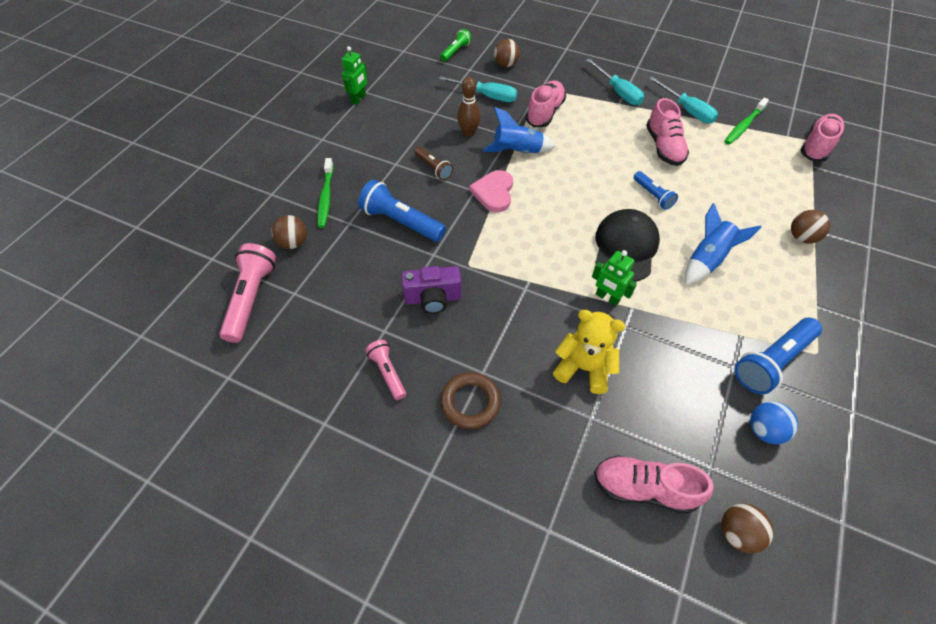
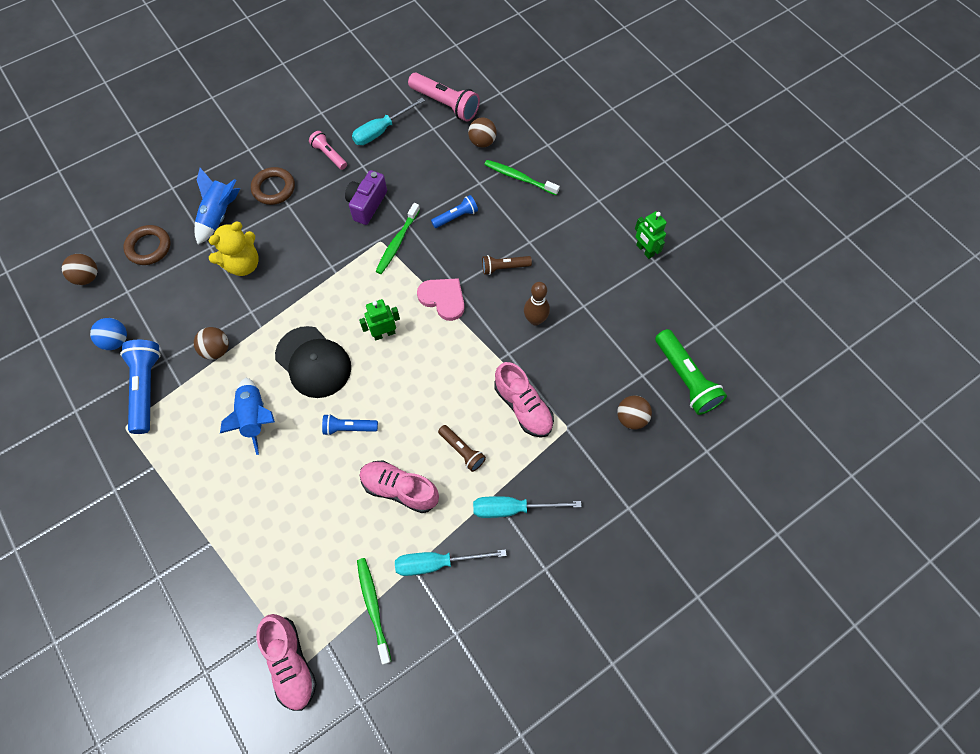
camera: 120 degrees right, 10 degrees up
blue flashlight [358,180,446,242] -> blue flashlight [431,195,478,228], size x0.58
pink flashlight [366,340,406,400] -> pink flashlight turned 135 degrees counterclockwise [309,131,347,170]
turquoise screwdriver [439,76,517,102] -> turquoise screwdriver moved to [352,98,425,145]
green flashlight [440,29,472,62] -> green flashlight [655,329,727,415], size x1.72
blue rocket [483,107,556,154] -> blue rocket moved to [195,168,240,244]
green robot [592,250,637,306] -> green robot moved to [359,299,400,340]
pink shoe [594,455,714,514] -> brown ring [123,225,171,265]
brown ball [791,210,830,244] -> brown ball moved to [194,327,229,360]
none -> green toothbrush [376,203,420,274]
none -> brown flashlight [438,425,486,472]

